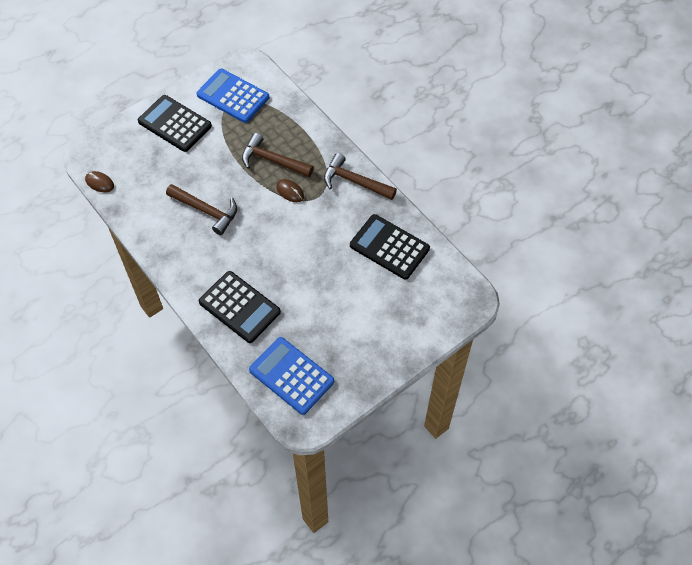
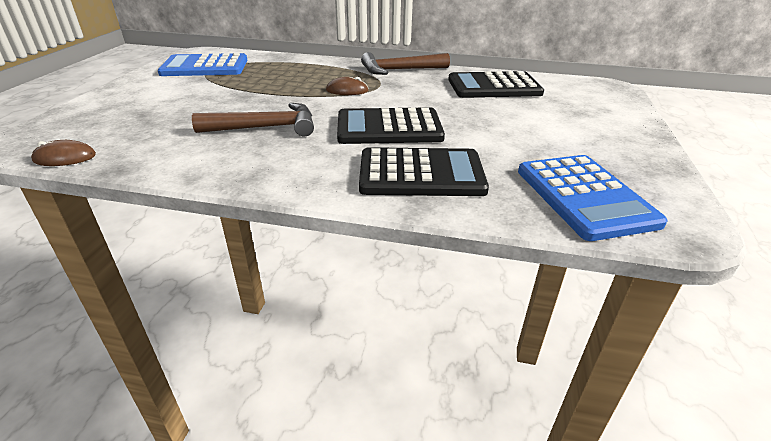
camera: 40 degrees left, 25 degrees down
black calculator [138,95,212,152] -> black calculator moved to [337,107,445,144]
brown hammer [242,133,314,177] -> none
blue calculator [249,337,334,415] -> blue calculator turned 105 degrees counterclockwise [518,155,668,241]

